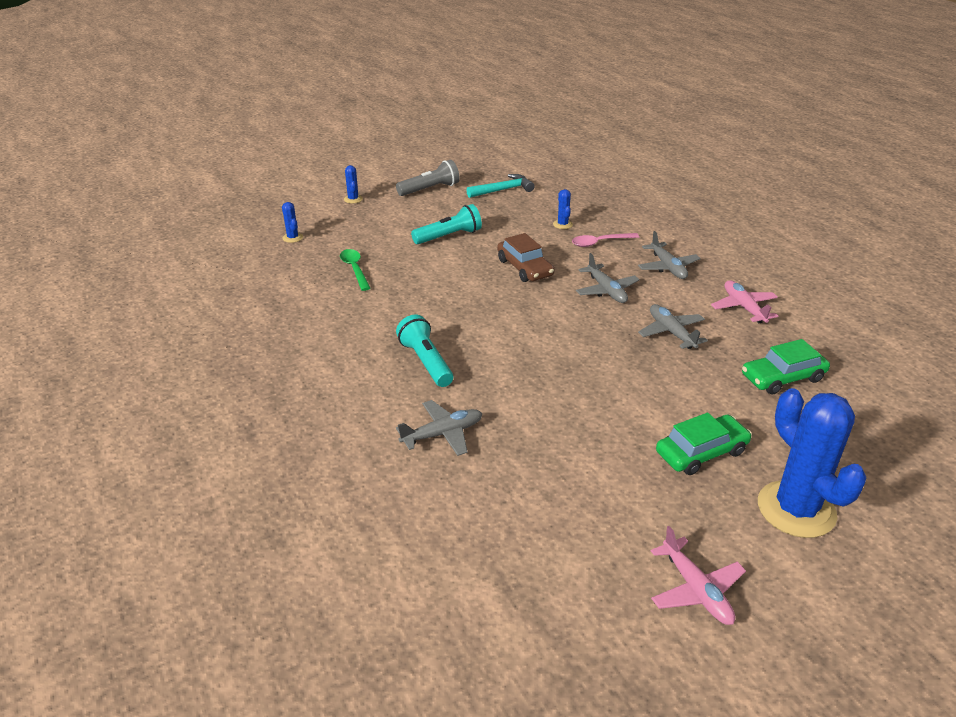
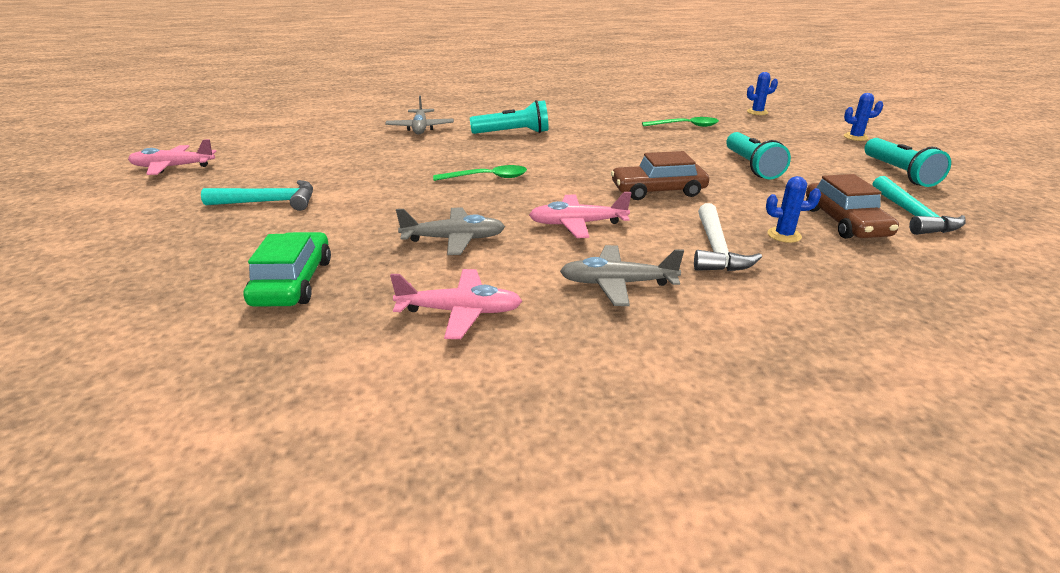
camera: 110 degrees right, 5 degrees down
grey flashlight [396,160,460,196] -> turquoise flashlight [864,138,951,187]
pink spoon [572,233,639,247] -> white hammer [694,203,762,271]
grey plane [576,253,640,303] -> pink plane [529,192,632,238]
green car [656,413,752,475] -> turquoise hammer [201,180,313,211]
blue cactus [758,388,867,538] -> none
none -> green spoon [433,165,527,181]
none -> brown car [806,174,899,239]

